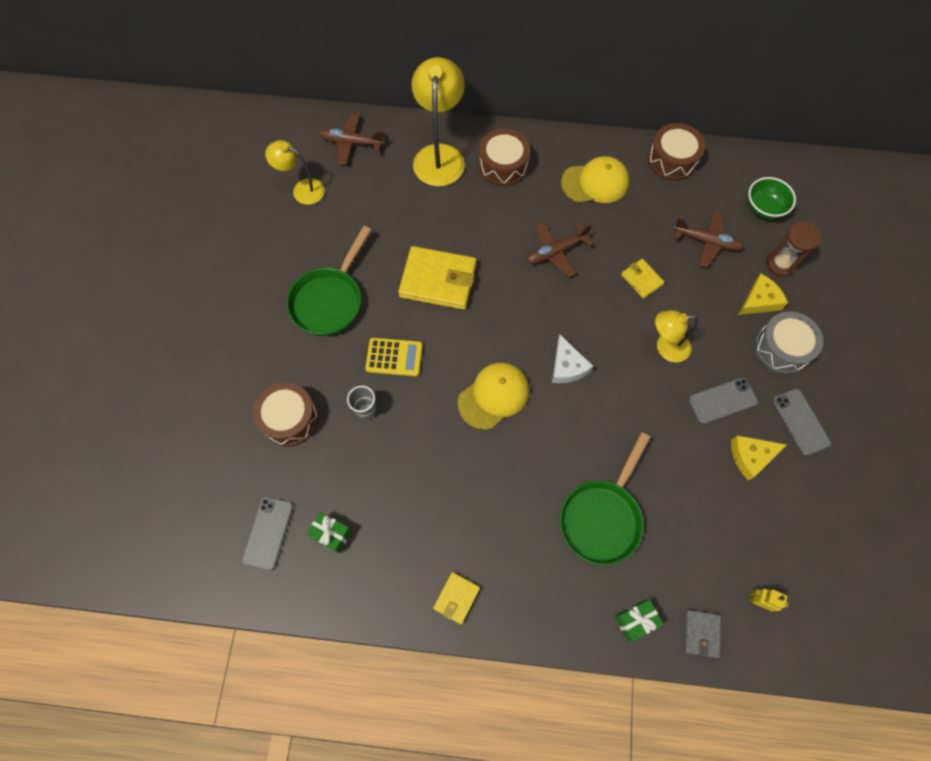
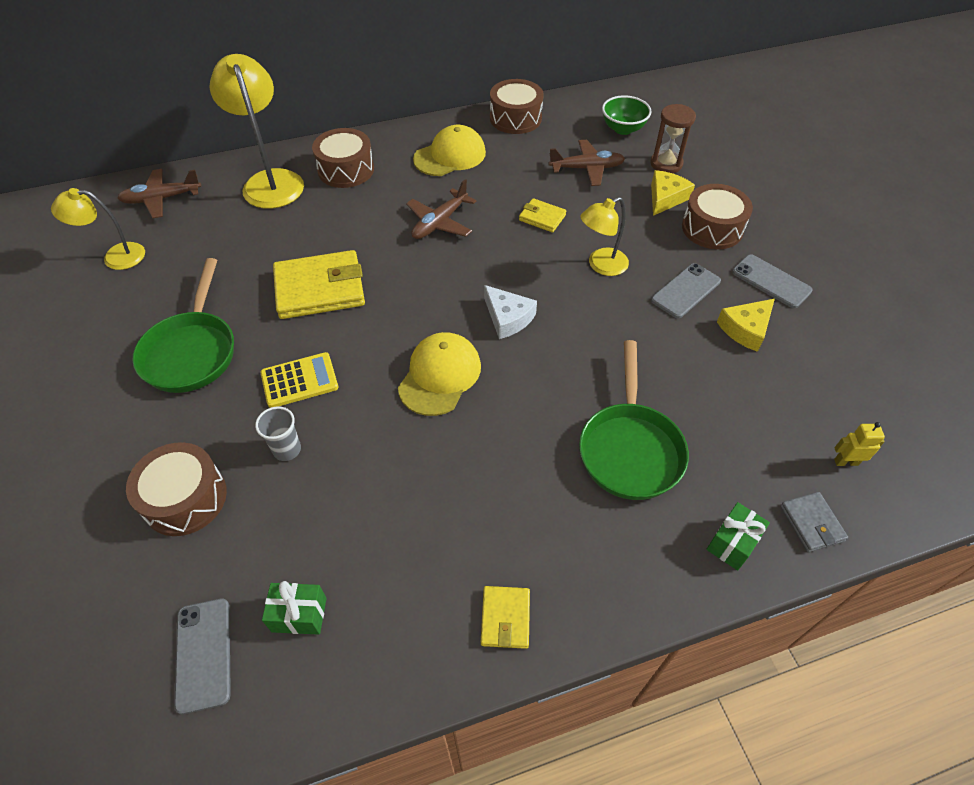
camera: 25 degrees left, 15 degrees down
grey drum [754,312,823,374] -> brown drum [682,184,753,249]

